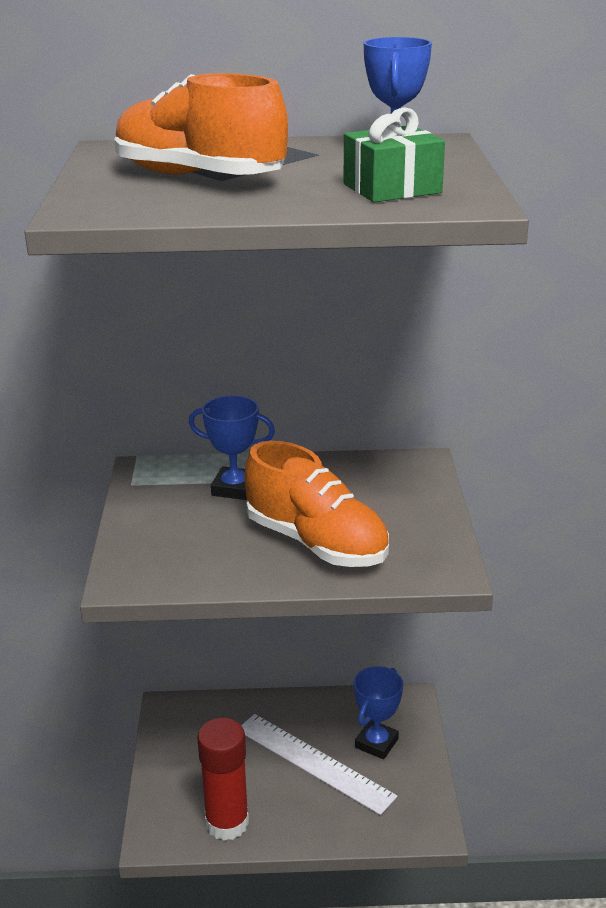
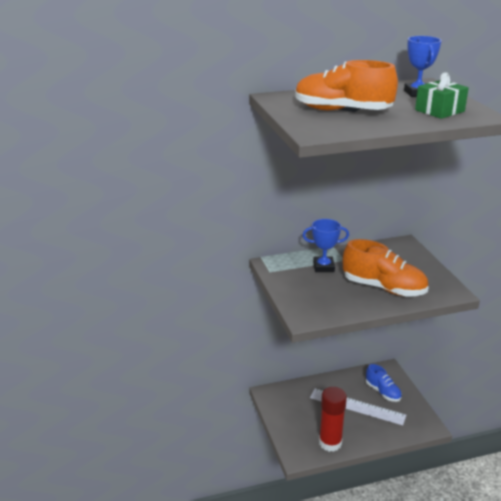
camera: 15 degrees left, 0 degrees up
blue trophy [354,666,403,759] -> blue shoe [366,364,402,402]

